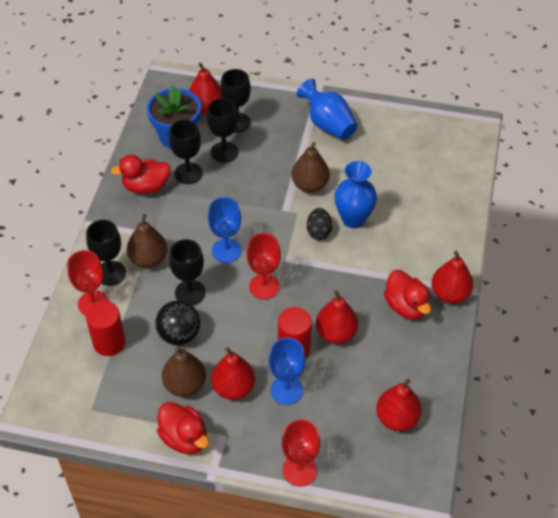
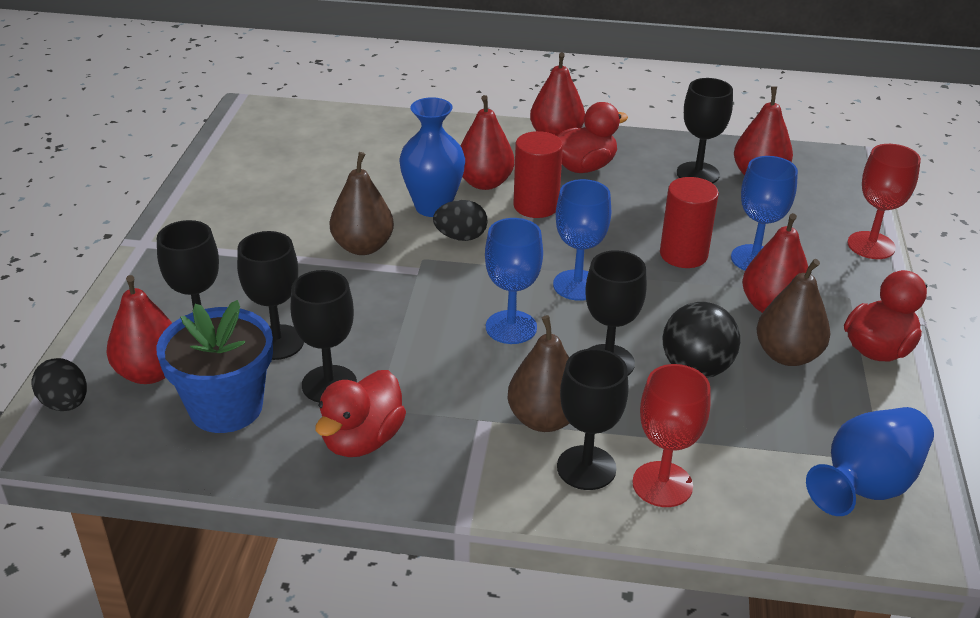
camera: 95 degrees left, 15 degrees down
red cylinder [86,301,125,356] -> red cylinder moved to [513,131,563,218]
red duck [111,155,171,194] -> red duck turned 45 degrees clockwise [315,370,406,457]
red goblet [247,233,281,299] -> blue goblet [553,179,611,301]
blue vase [297,79,358,140] -> blue vase moved to [806,407,934,516]
red pear [316,290,358,344] -> red pear moved to [461,95,515,190]
none -> black egg [32,358,87,411]
none -> black goblet [677,78,733,183]

